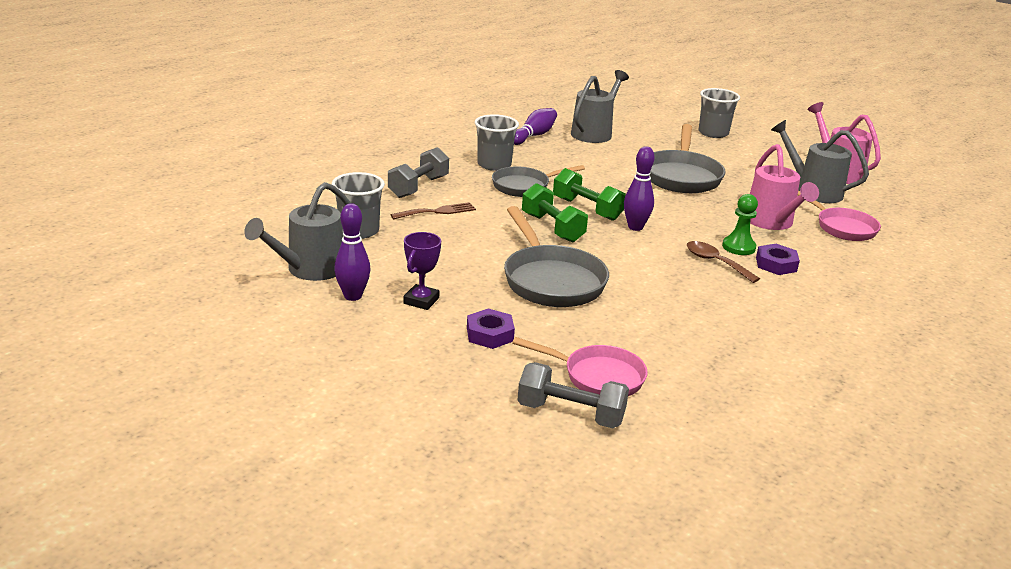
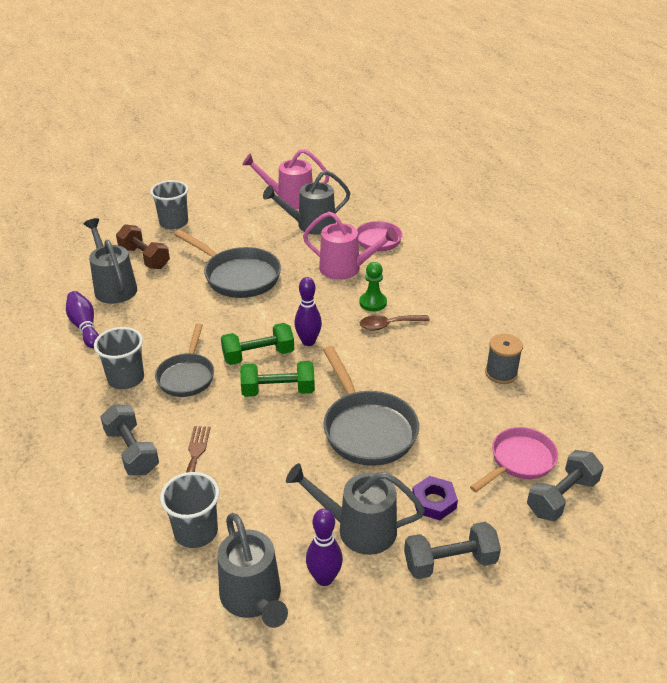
camera: 60 degrees left, 10 degrees up
purple trophy [403,232,441,310] -> grey watering can [286,463,425,555]
grey pan [504,206,609,307] -> grey pan turned 60 degrees clockwise [323,346,419,466]
purple nut [756,244,800,275] -> none
none -> brown dumbbell [116,224,170,269]
none -> grey dumbbell [404,522,501,579]
none -> grey spool [485,334,523,384]

